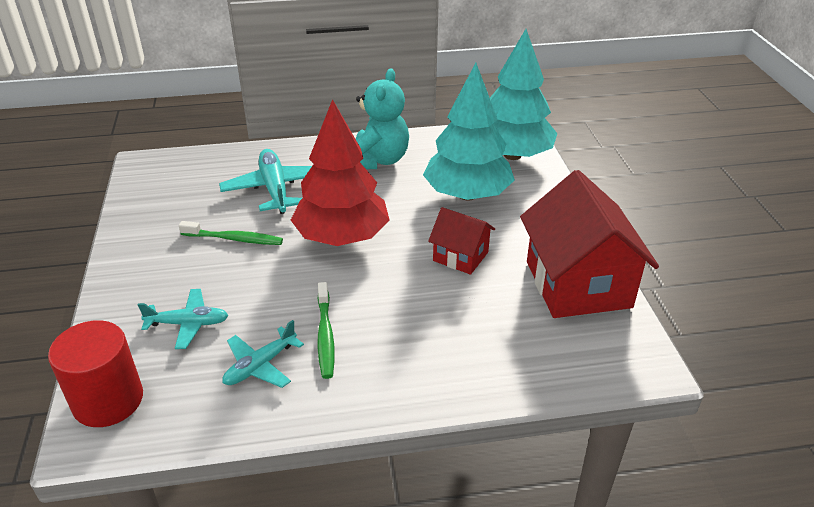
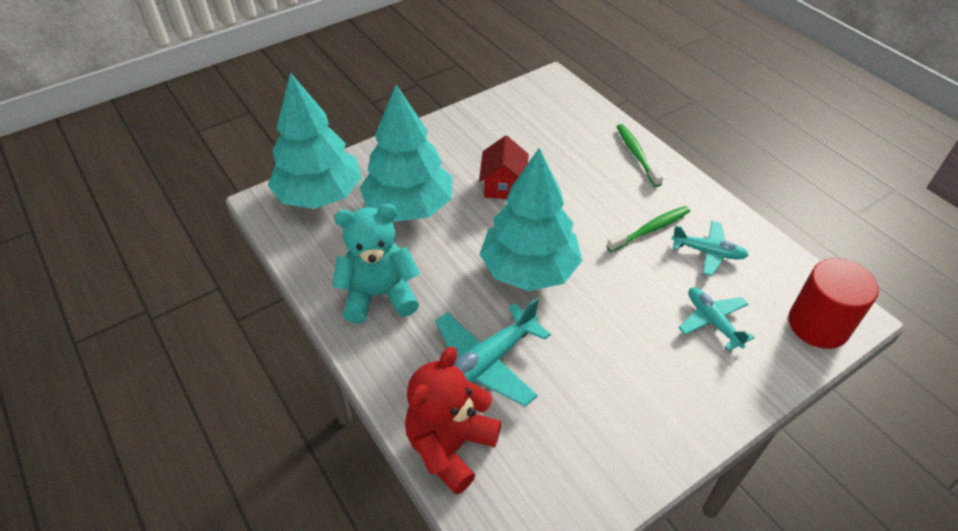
camera: 115 degrees left, 10 degrees up
green toothbrush [179,221,283,245] -> green toothbrush moved to [617,124,663,187]
red tree [291,99,390,246] -> turquoise tree [479,148,582,291]
red house [520,170,659,318] -> none
none -> red teddy bear [405,347,501,495]

